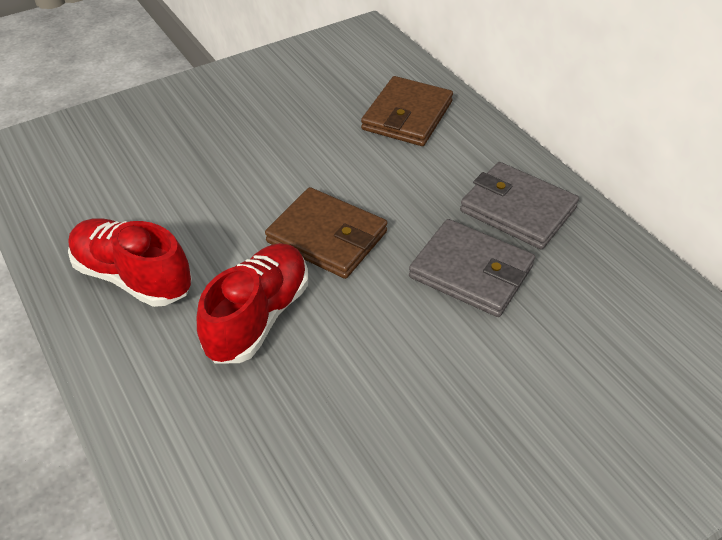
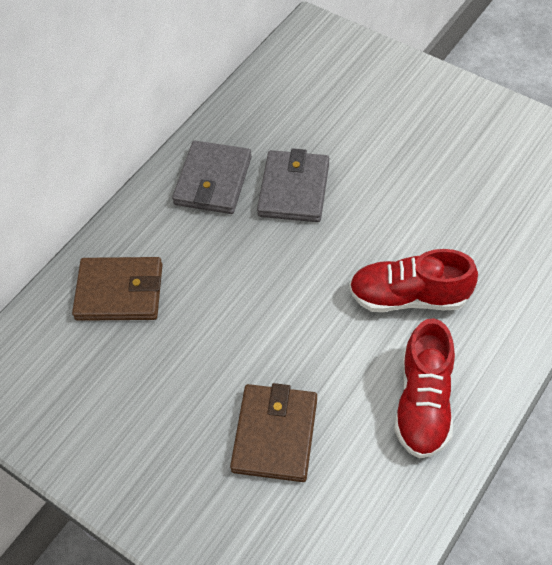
camera: 110 degrees left, 10 degrees up
brown wallet [265,187,388,279] -> brown wallet moved to [230,383,317,482]

